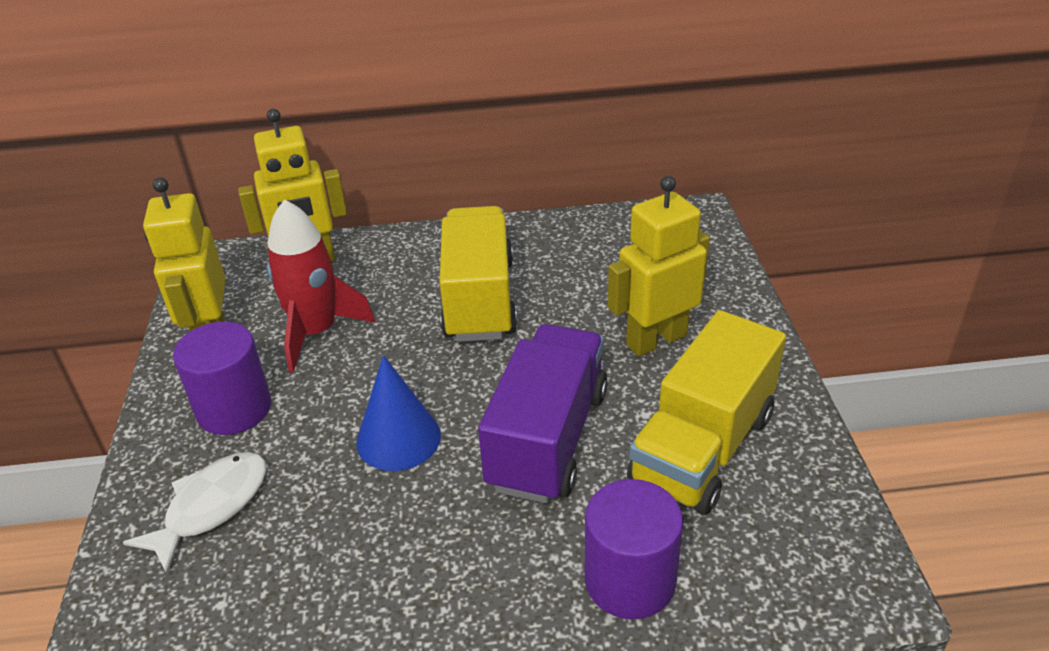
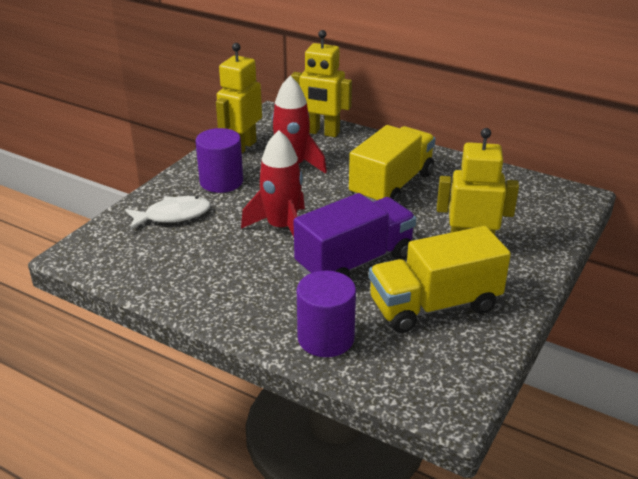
camera: 35 degrees right, 5 degrees down
blue cone [357,355,441,471] -> red rocket [241,130,305,237]

